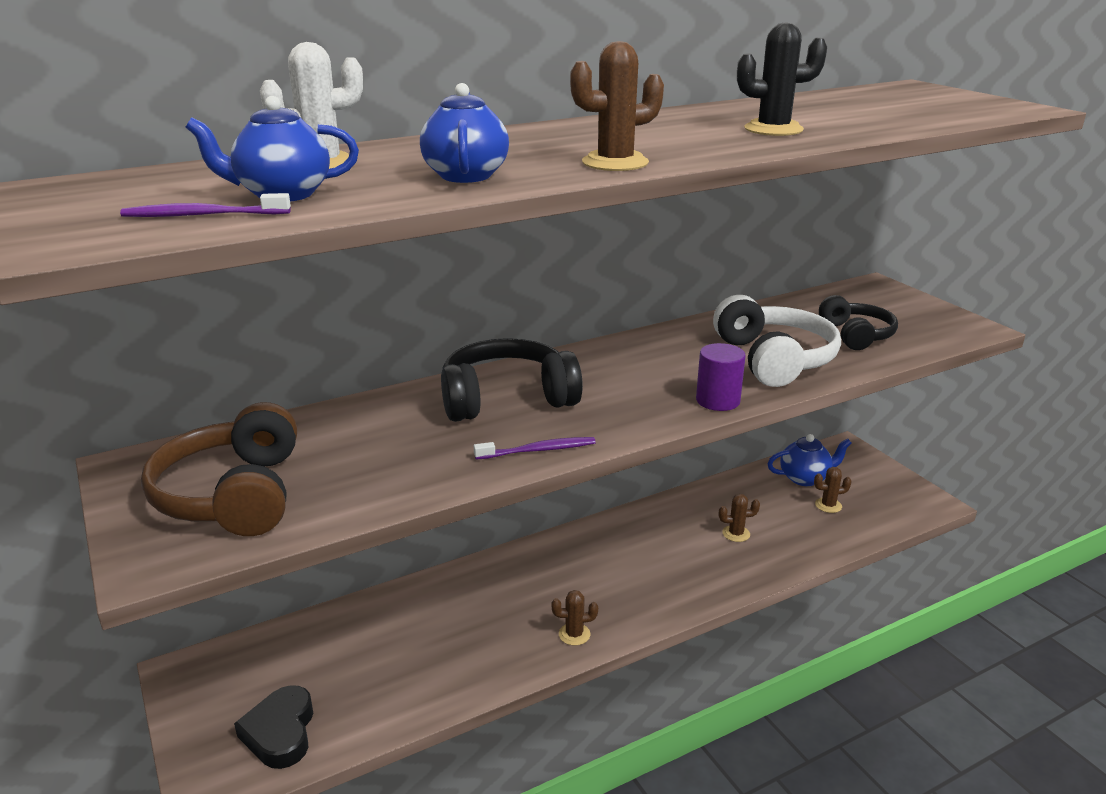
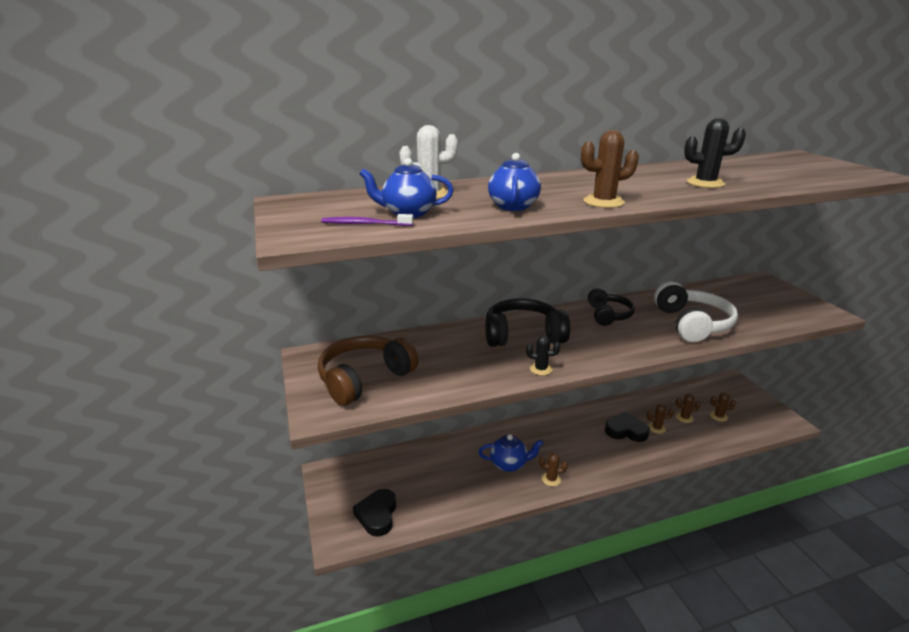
camera: 10 degrees right, 0 degrees up
brown headphones [141,402,297,536] -> brown headphones turned 45 degrees clockwise [318,336,418,406]
purple toothbrush [474,437,596,460] -> black cactus [526,336,560,376]
purple cylinder [696,343,746,411] -> none
blue teapot [767,434,851,486] -> blue teapot moved to [478,434,544,472]
black headphones [819,295,898,350] -> black headphones moved to [588,288,635,326]
none -> black heart [605,412,650,442]
none -> brown cactus [676,394,701,423]

